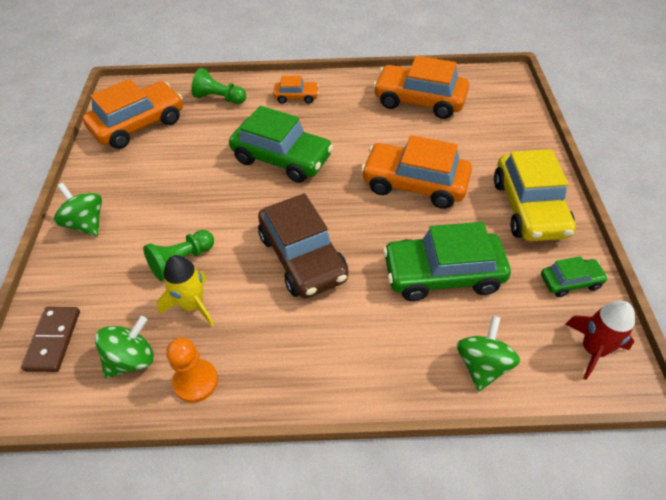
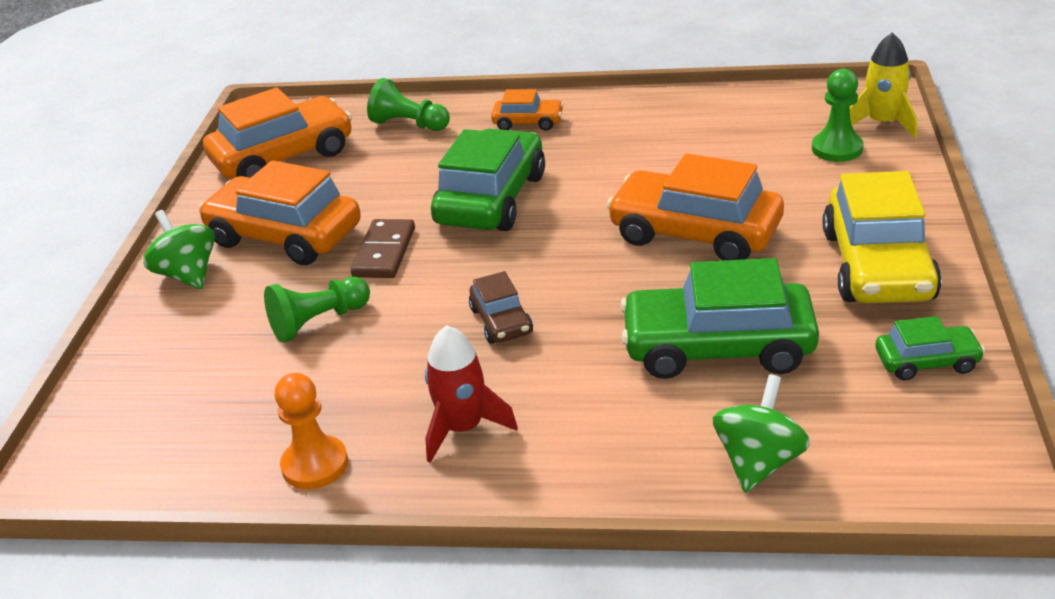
camera: 10 degrees right, 15 degrees down
brown domino [21,307,80,372] -> brown domino moved to [351,219,415,278]
green spinning top [95,316,154,378] -> none
yellow rocket [157,255,214,326] -> yellow rocket moved to [850,32,917,138]
green car [229,106,333,183] -> green car turned 105 degrees counterclockwise [431,129,545,231]
brown car [258,193,348,298] -> brown car [469,271,533,344], size x0.50
orange car [373,56,469,119] -> orange car moved to [198,160,361,265]
red rocket [566,301,635,380] -> red rocket moved to [425,325,518,463]
none -> green pawn [812,69,863,162]

